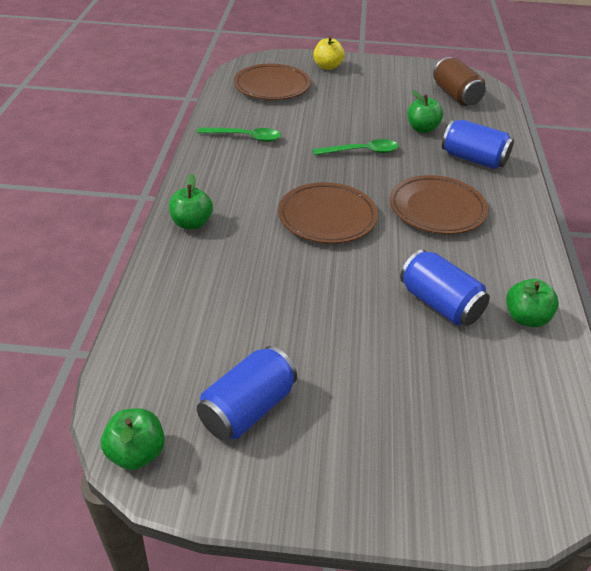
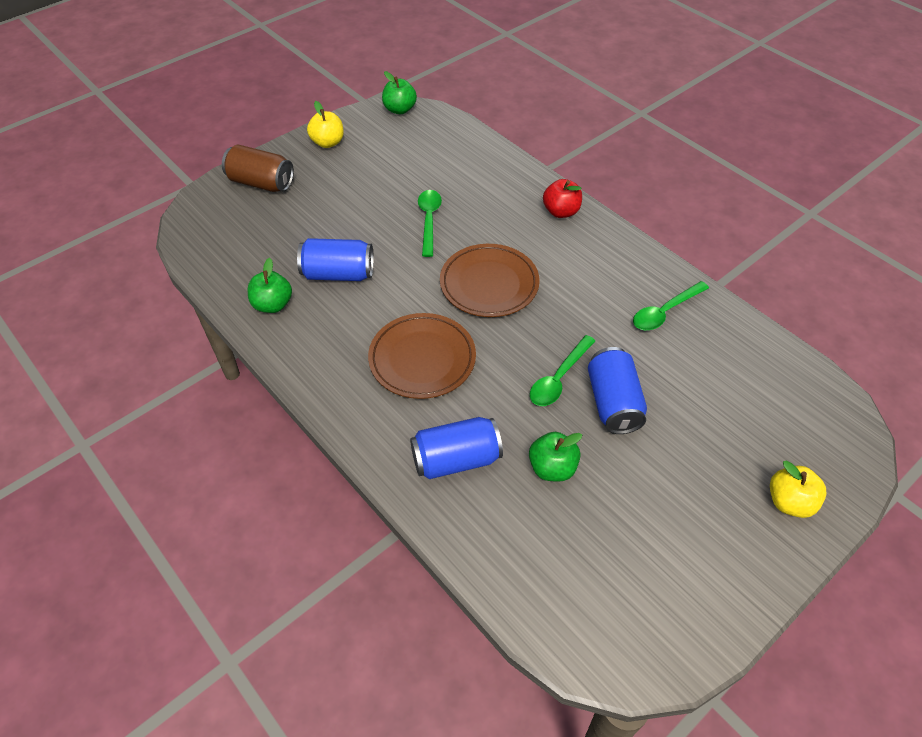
camera: 135 degrees right, 10 degrees up
green apple [169,174,213,230] -> red apple [543,179,582,218]
blue can [197,346,297,441] -> blue can moved to [588,347,647,434]
brown plate [234,64,311,100] -> none
brown can [433,57,486,106] -> brown can moved to [222,144,294,192]
none -> yellow apple [307,101,344,148]
none -> green spoon [418,190,442,257]

